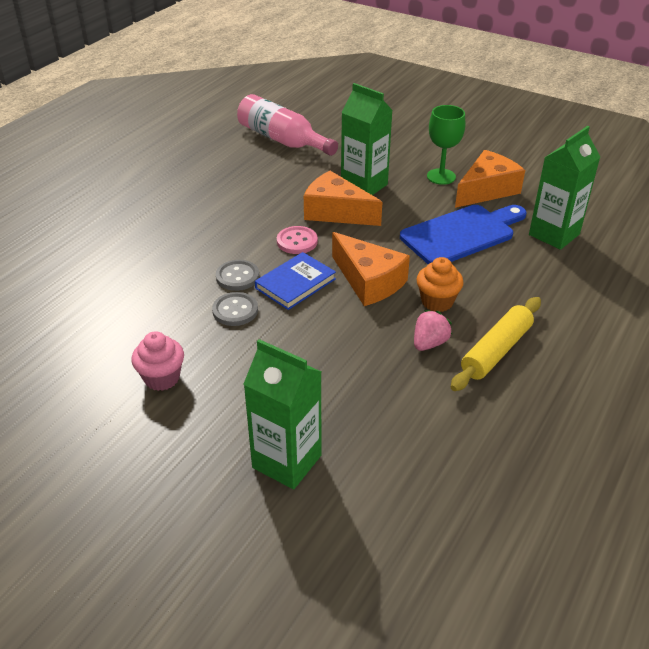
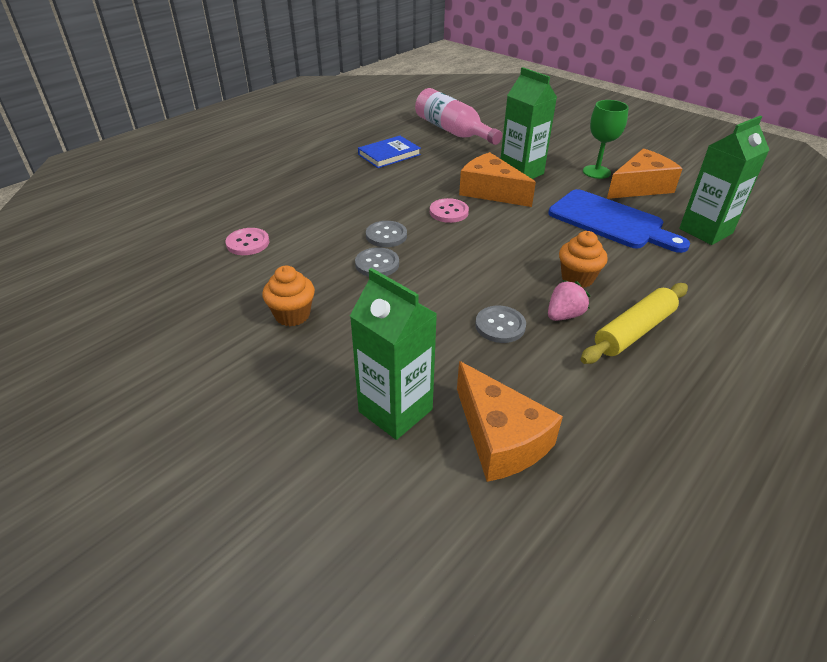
camera: 10 degrees right, 0 degrees up
pink cupcake [132,331,184,391] -> orange cupcake [262,265,315,326]
blue book [255,252,336,310] -> blue book moved to [358,136,421,168]
orange cheese [332,232,410,306] -> orange cheese moved to [457,361,563,482]
blue cutting board [400,205,527,264] -> blue cutting board turned 60 degrees clockwise [548,189,690,253]
none -> pink button [225,228,269,255]
none -> grey button [475,306,526,343]

